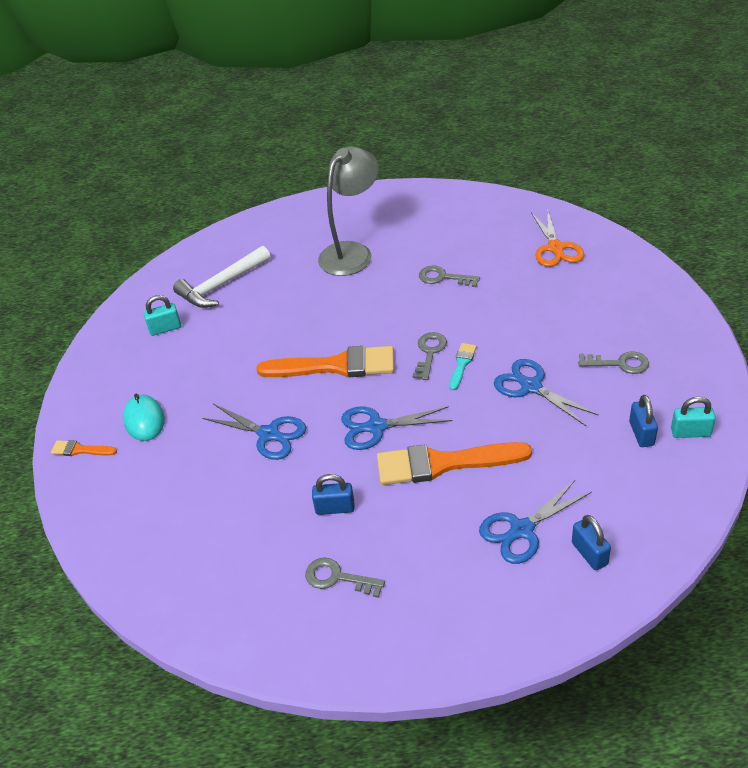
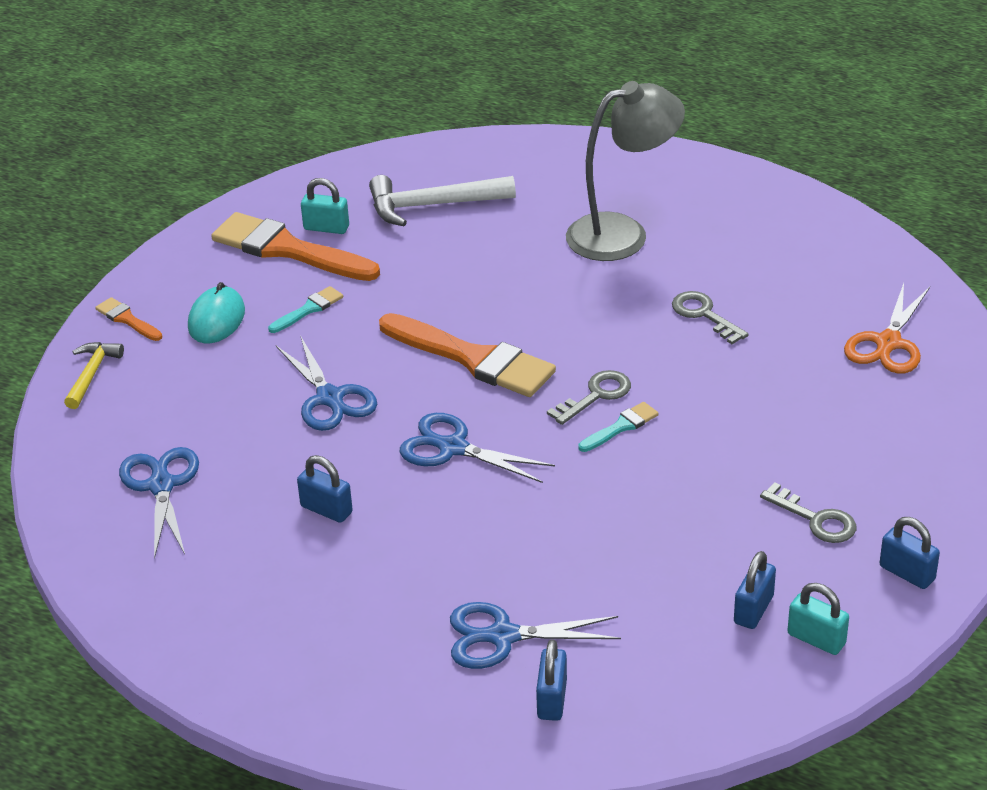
camera: 30 degrees right, 5 degrees down
grey key [305,558,385,598] -> none
orange brush [377,442,532,485] -> orange brush moved to [211,212,380,281]
blue scissors [494,359,599,426] -> blue scissors moved to [119,447,199,559]
none -> yellow hammer [64,342,124,409]
none -> turquoise brush [268,286,343,333]
none -> blue padlock [879,517,940,589]

